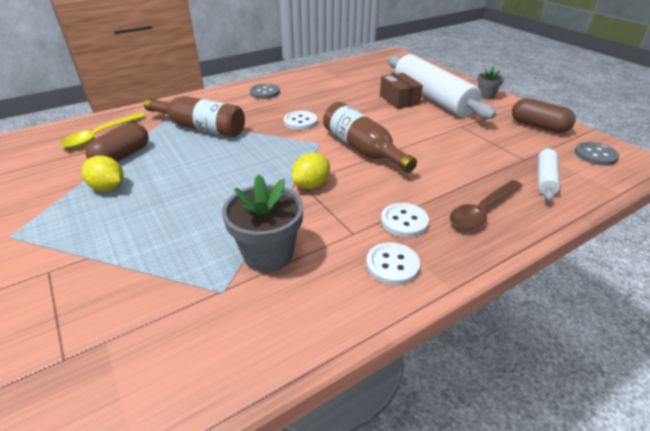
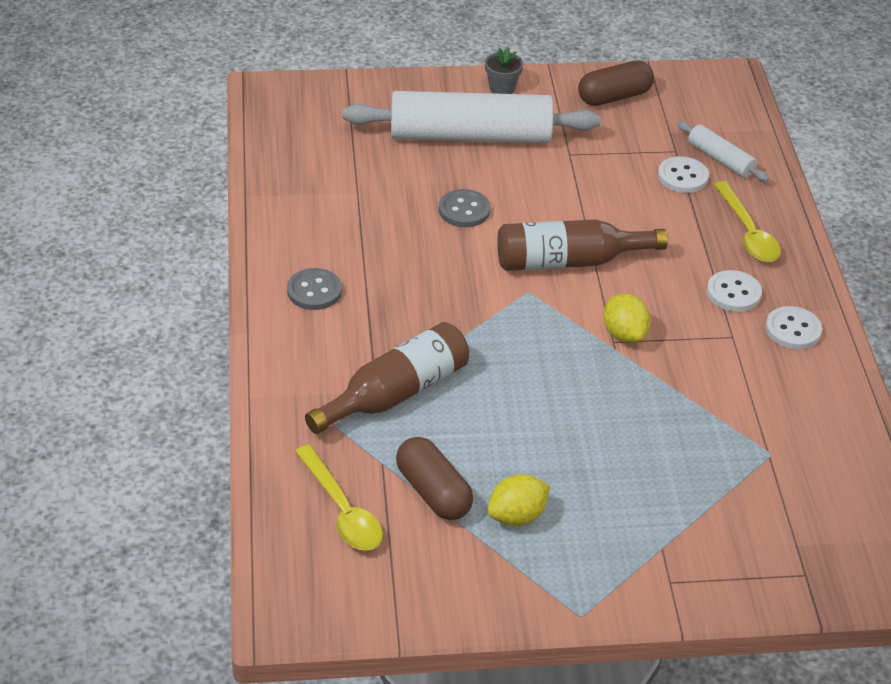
camera: 65 degrees left, 5 degrees up
grey flower pot [222,174,303,272] -> none
white button [284,111,317,130] -> white button moved to [658,156,709,193]
brown box [380,73,423,109] -> none
brown spoon [450,180,523,229] -> yellow spoon [714,181,781,262]
grey button [575,142,619,166] -> grey button moved to [439,189,491,227]

